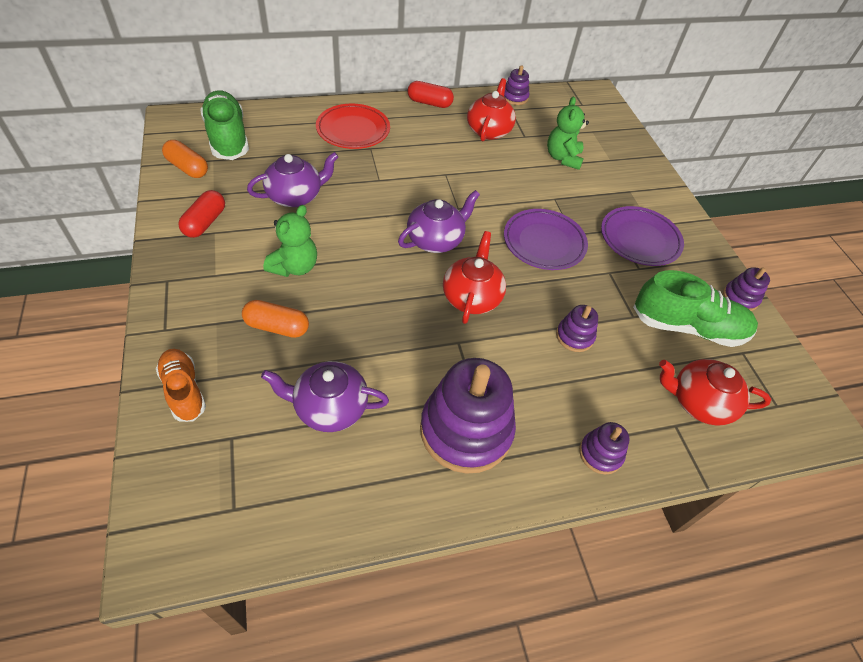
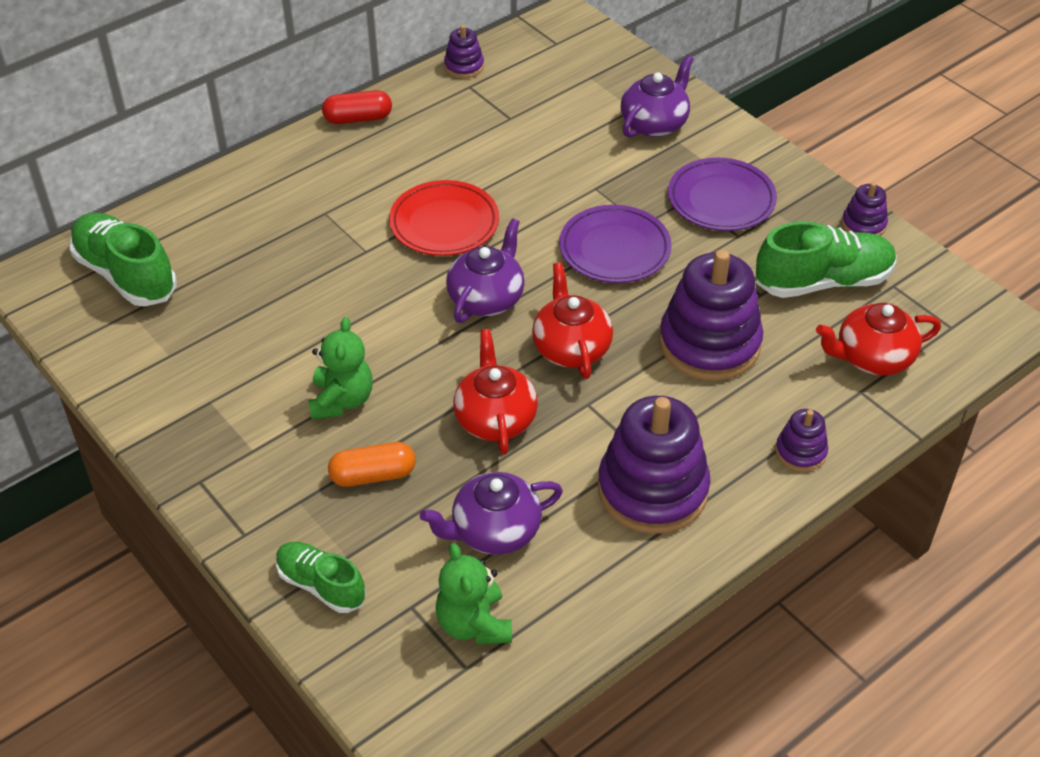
camera: 20 degrees left, 5 degrees down
orange shoe [156,349,206,422] -> green shoe [276,542,366,613]
orange capsule [162,140,208,178] -> none
red capsule [178,190,225,238] -> none
purple teapot [247,152,338,207] -> purple teapot moved to [621,55,694,137]
red plate [316,104,390,149] -> red plate moved to [389,180,499,256]
red teapot [467,78,516,141] -> red teapot moved to [453,329,538,455]
green teddy bear [547,97,589,170] -> green teddy bear moved to [436,543,512,644]
purple stacking toy [556,305,598,352] -> purple stacking toy [659,250,763,381], size x2.12

